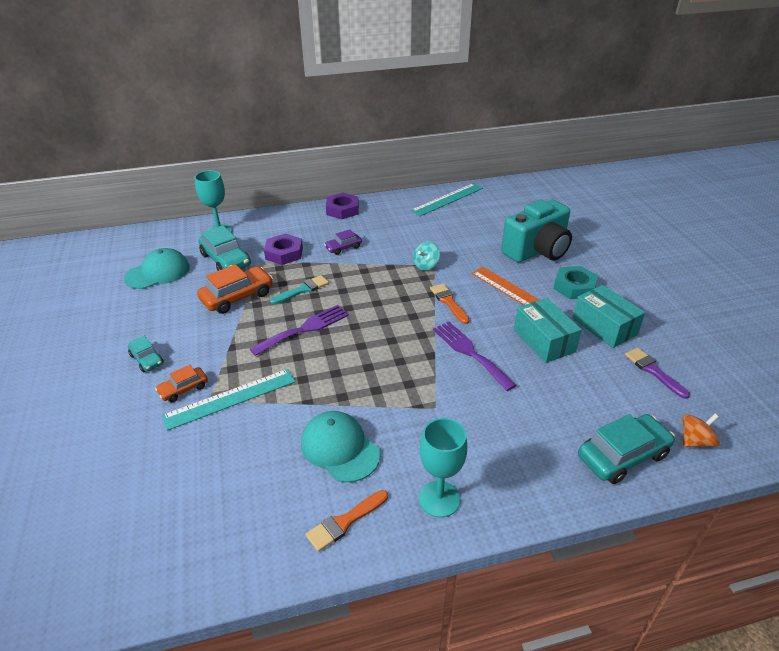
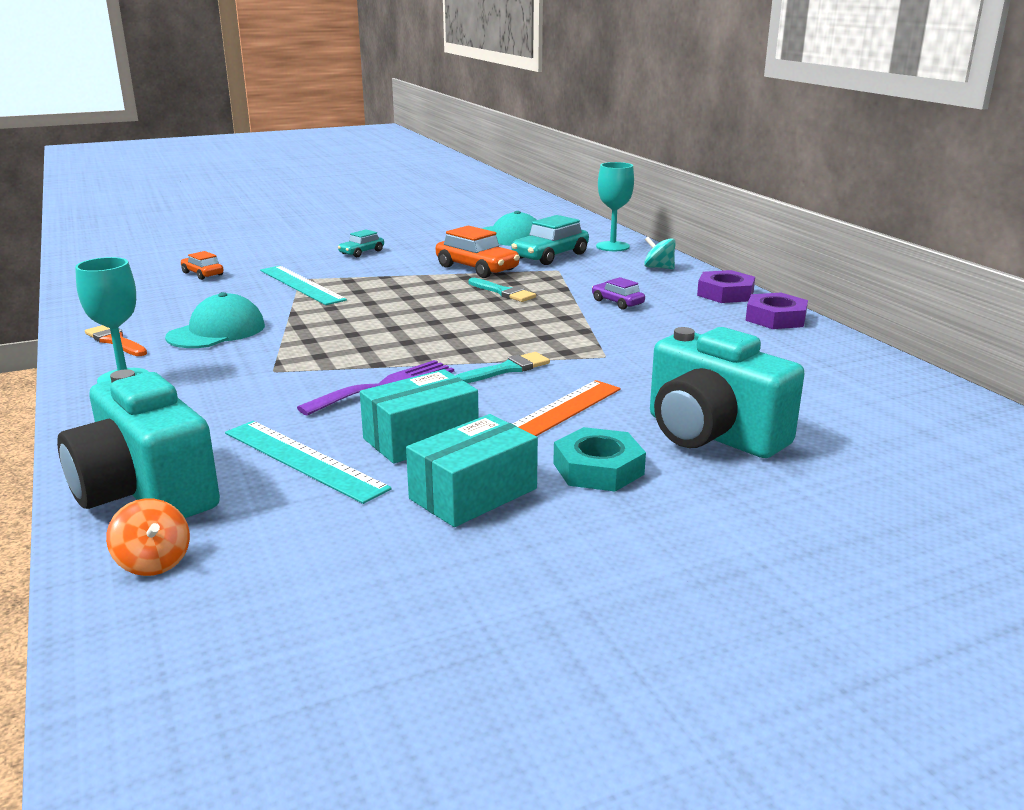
camera: 80 degrees right, 15 degrees down
orange car [155,365,208,402] -> orange car moved to [181,251,223,280]
purple fork [250,305,349,356] -> none
purple nut [264,233,303,265] -> purple nut moved to [745,293,808,329]
turquoise ruler [411,183,483,216] -> turquoise ruler moved to [225,421,392,504]
turquoise spinning top [413,241,440,271] -> turquoise spinning top moved to [644,237,676,269]
orange brush [430,283,469,324] -> turquoise brush [456,352,550,383]
turquoise car [578,414,675,484] -> turquoise camera [57,369,220,518]
purple brush [625,348,690,399] -> none

